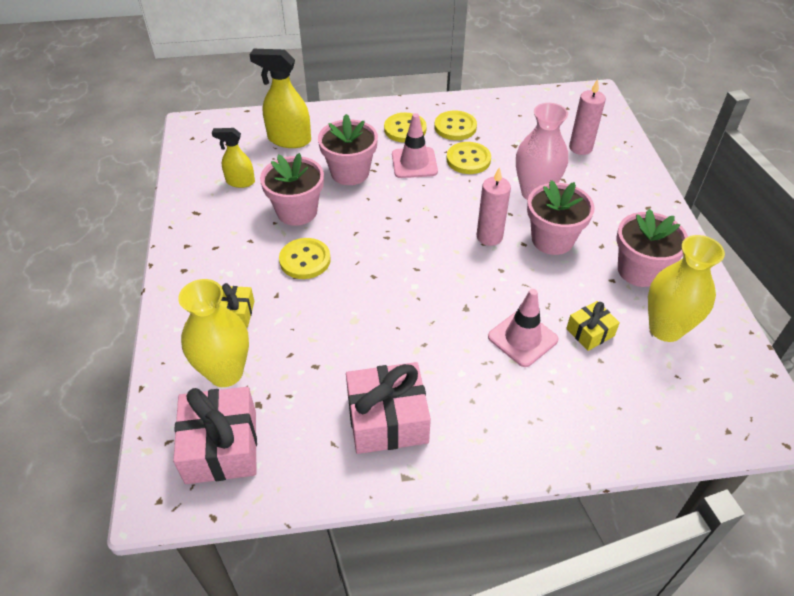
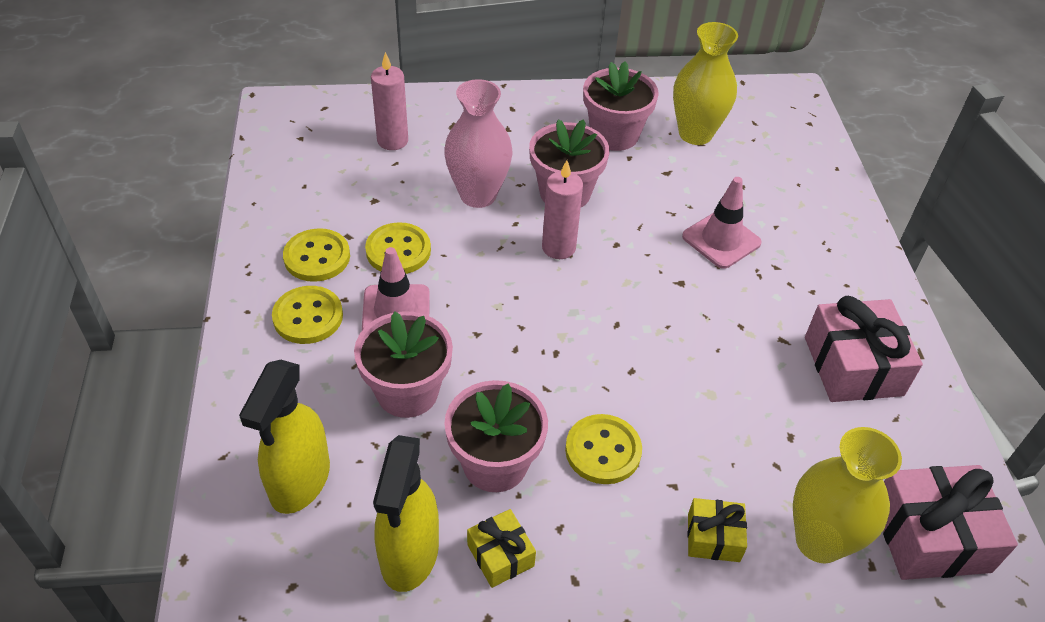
camera: 90 degrees left, 0 degrees up
yellow spray bottle [212,128,255,188] -> yellow spray bottle [373,435,439,592], size x1.62
yellow gift [566,301,620,351] -> yellow gift moved to [467,509,536,588]

